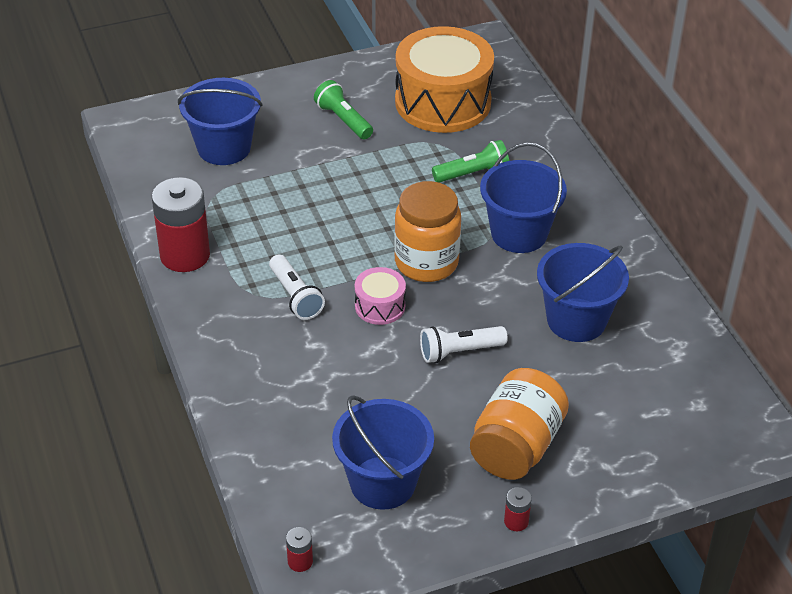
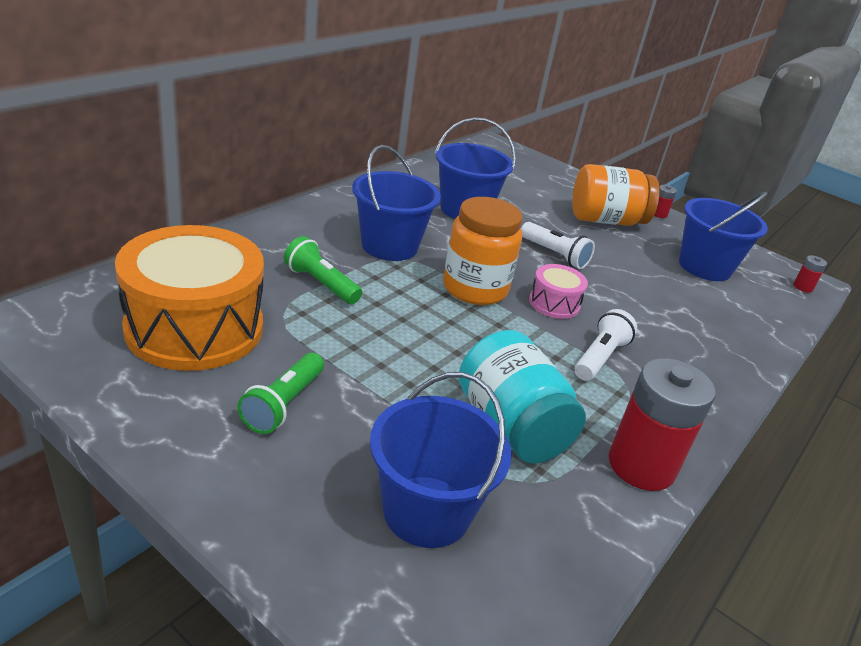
camera: 125 degrees left, 10 degrees down
none -> turquoise jar [459,330,586,464]

